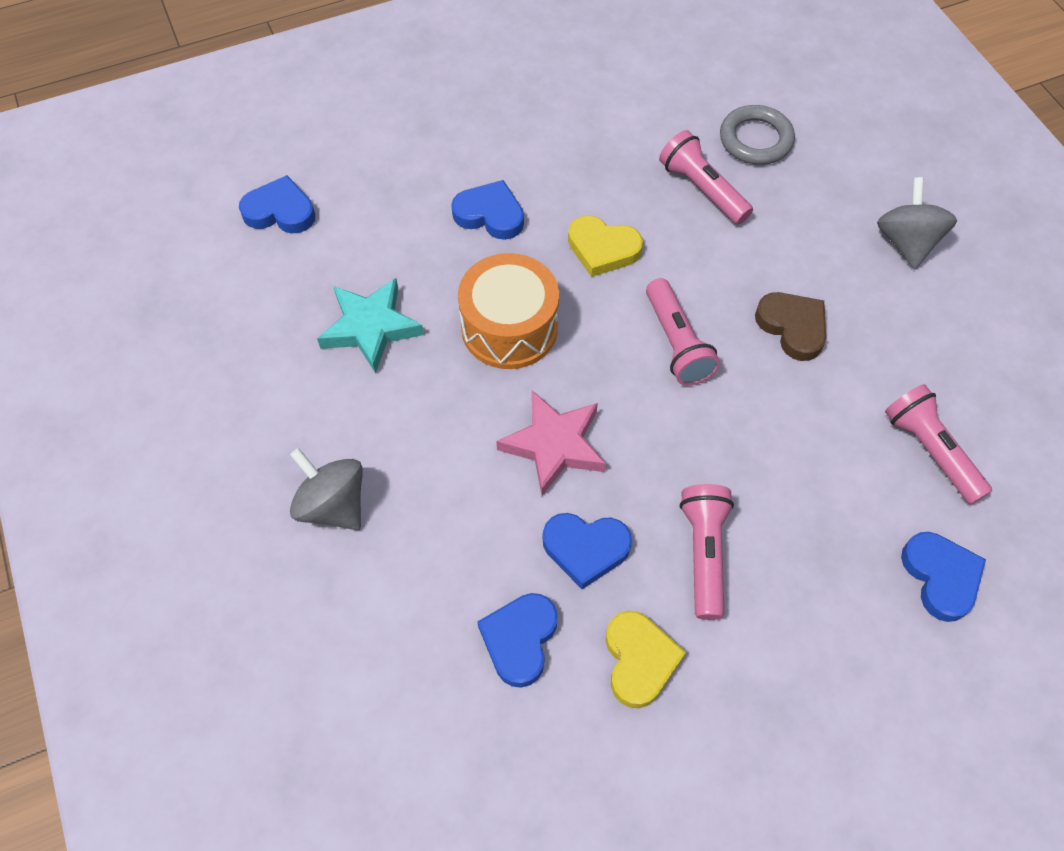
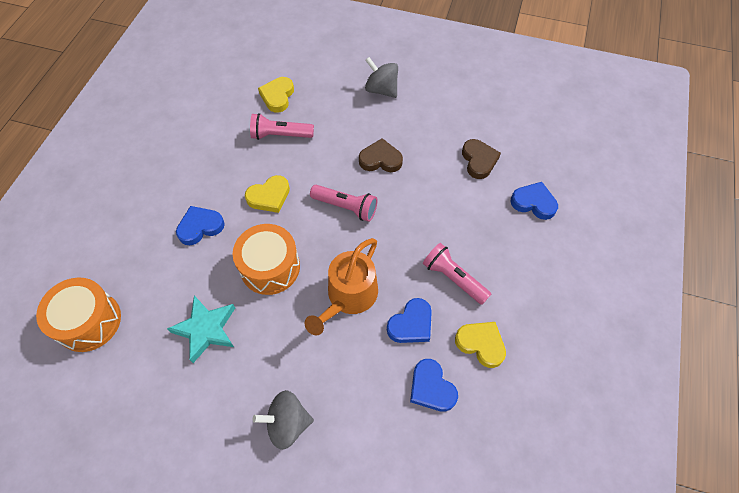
camera: 50 degrees left, 0 degrees up
blue heart [239,175,315,233] -> orange drum [36,278,121,352]
pink star [496,391,606,496] -> orange watering can [305,238,378,336]
grey ring [720,105,795,165] -> yellow heart [258,77,294,113]
pink flashlight [885,384,992,504] -> brown heart [462,139,501,179]

